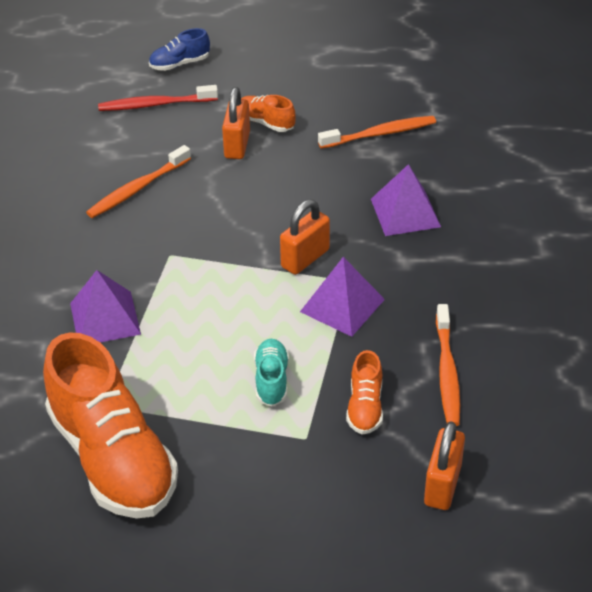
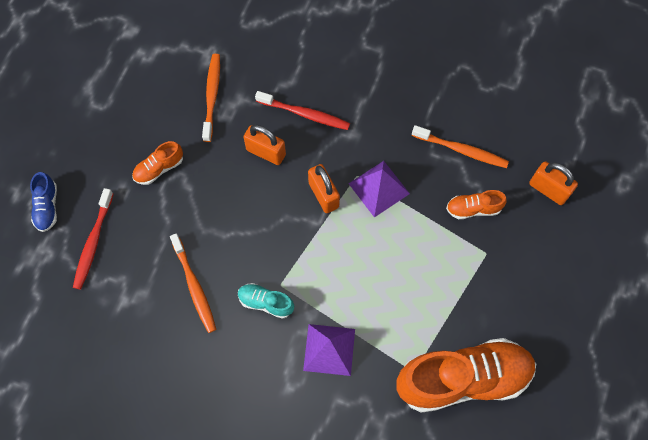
camera: 70 degrees left, 25 degrees up
orange padlock [222,87,250,159] -> orange padlock moved to [244,125,286,165]
turquoise shoe [254,339,289,406] -> turquoise shoe moved to [238,283,294,319]
orange shoe [346,350,383,435] -> orange shoe turned 150 degrees clockwise [446,190,507,219]
purple pyramid [371,164,441,236] -> red toothbrush [255,91,350,130]

